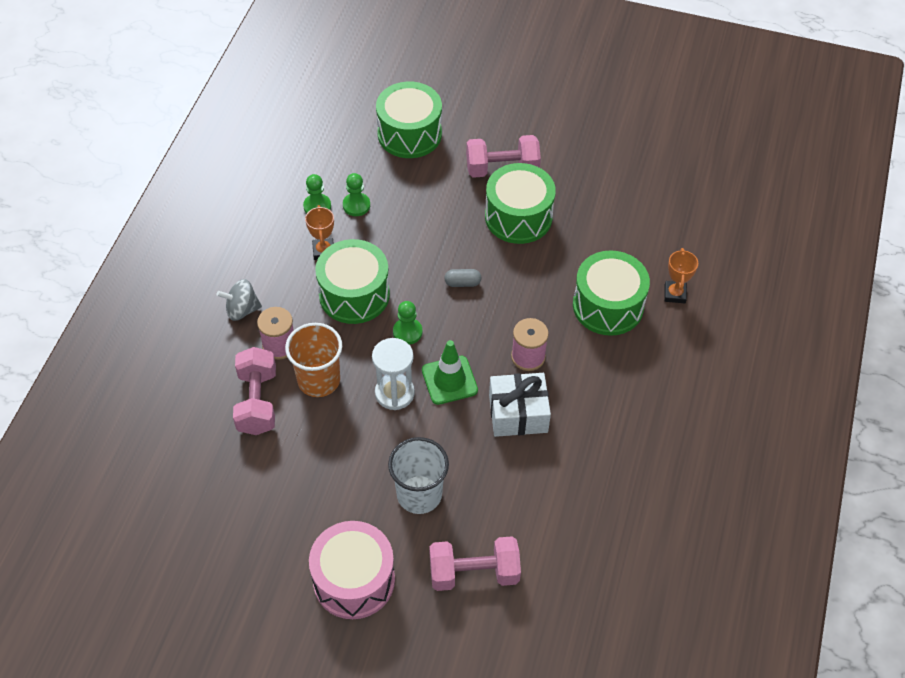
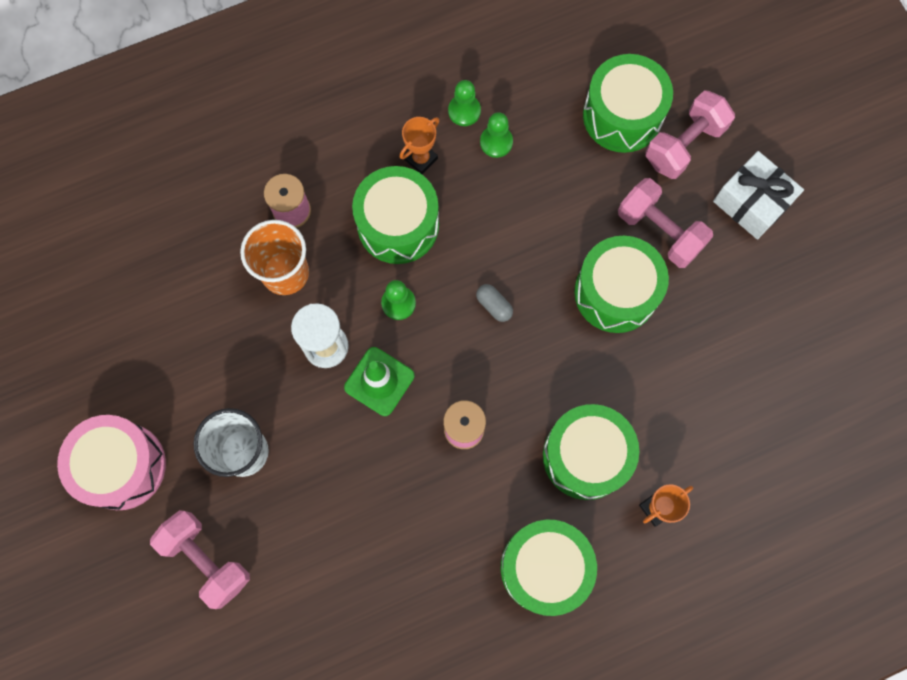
camera: 50 degrees right, 20 degrees up
grey spinning top [216,279,262,321] -> none
pink dumbbell [233,347,276,435] -> pink dumbbell moved to [645,91,735,179]
white gift [489,373,551,437] -> white gift moved to [713,151,804,240]
none -> green drum [501,520,597,616]

